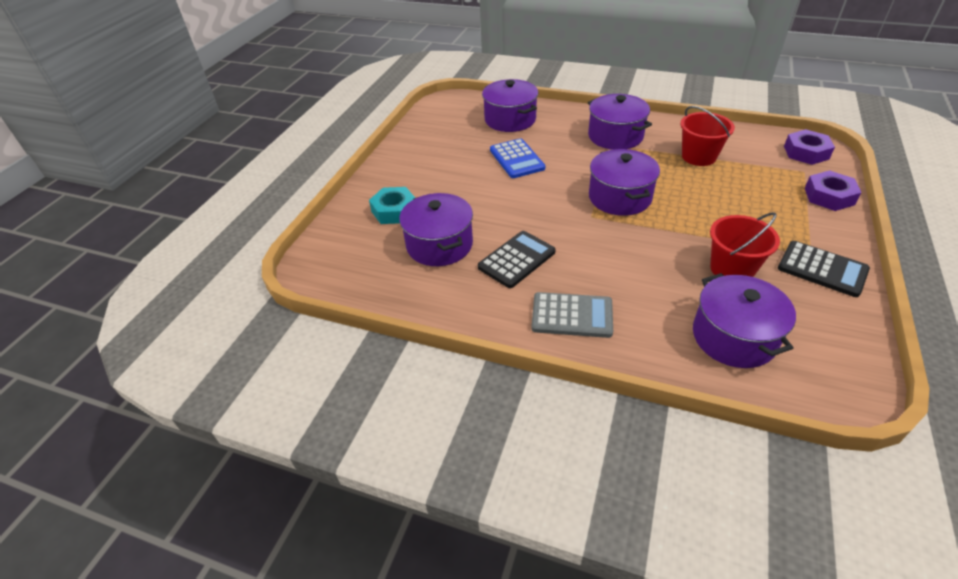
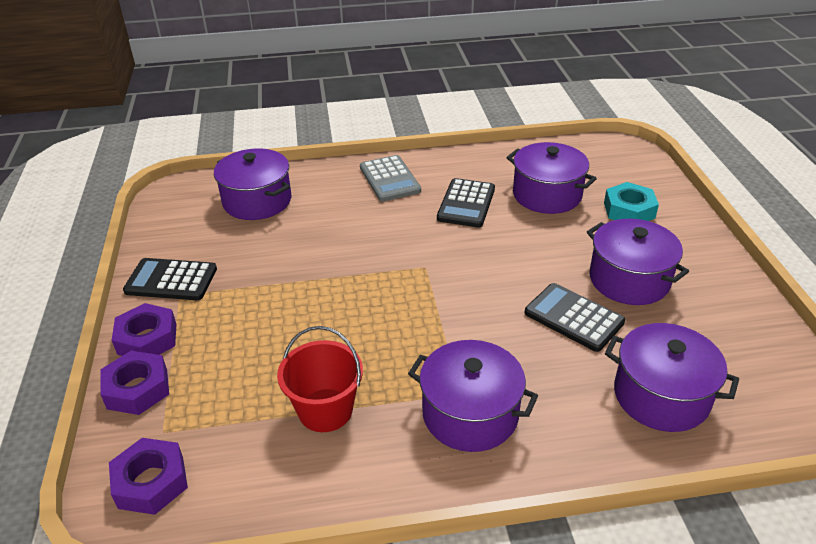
camera: 150 degrees right, 5 degrees down
blue calculator [490,138,545,178] -> black calculator [525,283,625,352]
grey calculator [531,292,613,338] -> grey calculator turned 90 degrees counterclockwise [360,155,421,201]
purple pot [589,149,660,216] -> purple pot moved to [587,219,689,305]
red bucket [710,212,780,277] -> none
none -> purple nut [112,303,176,356]

